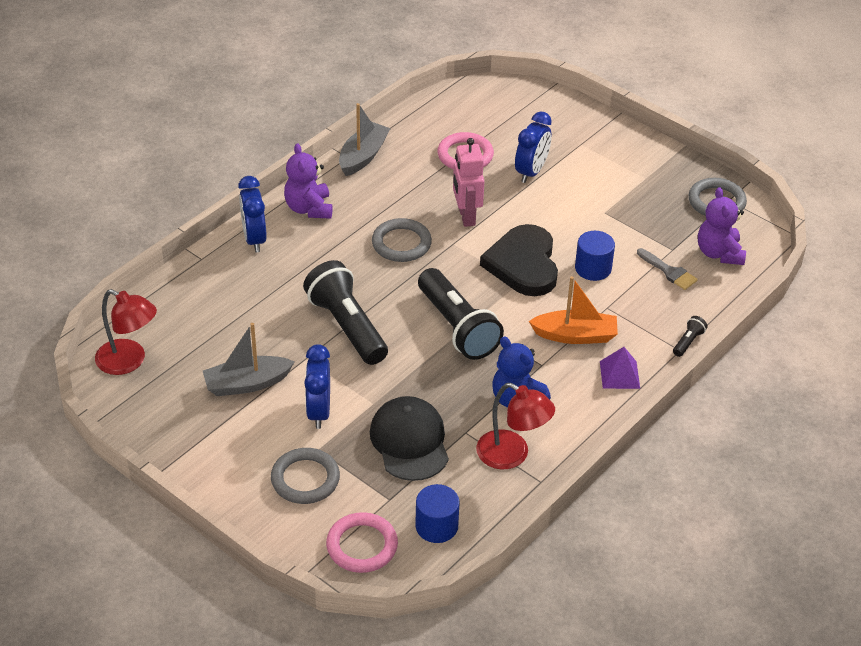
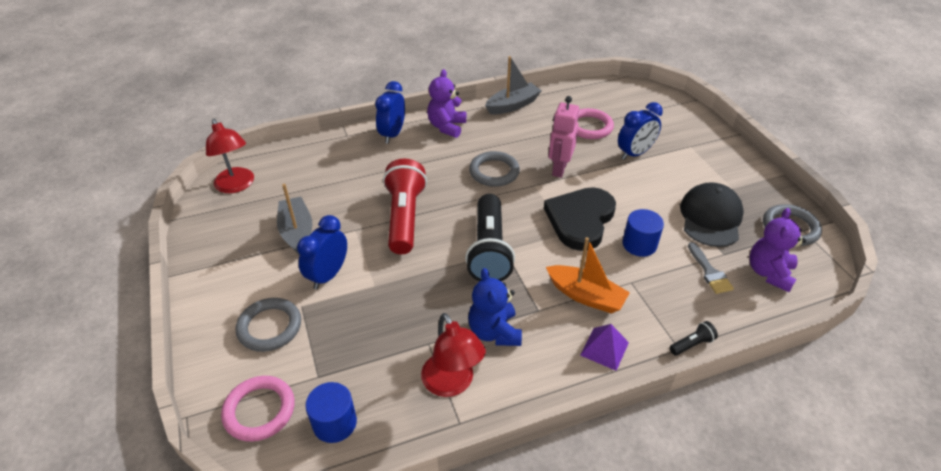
camera: 30 degrees right, 0 degrees up
grey boat [203,323,295,396] -> grey boat turned 60 degrees clockwise [277,184,312,255]
black flashlight [303,260,388,365] -> red flashlight [383,159,427,254]
black cap [370,396,449,481] -> black cap moved to [680,182,744,247]

